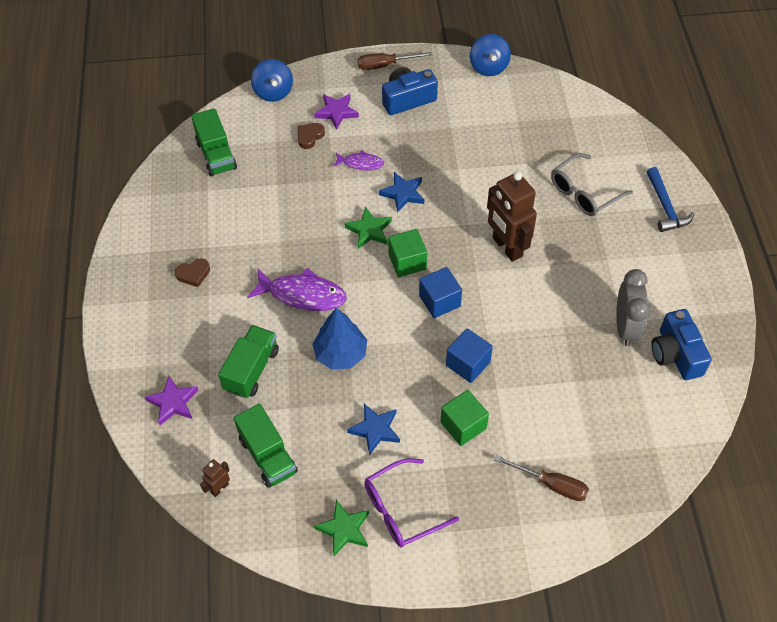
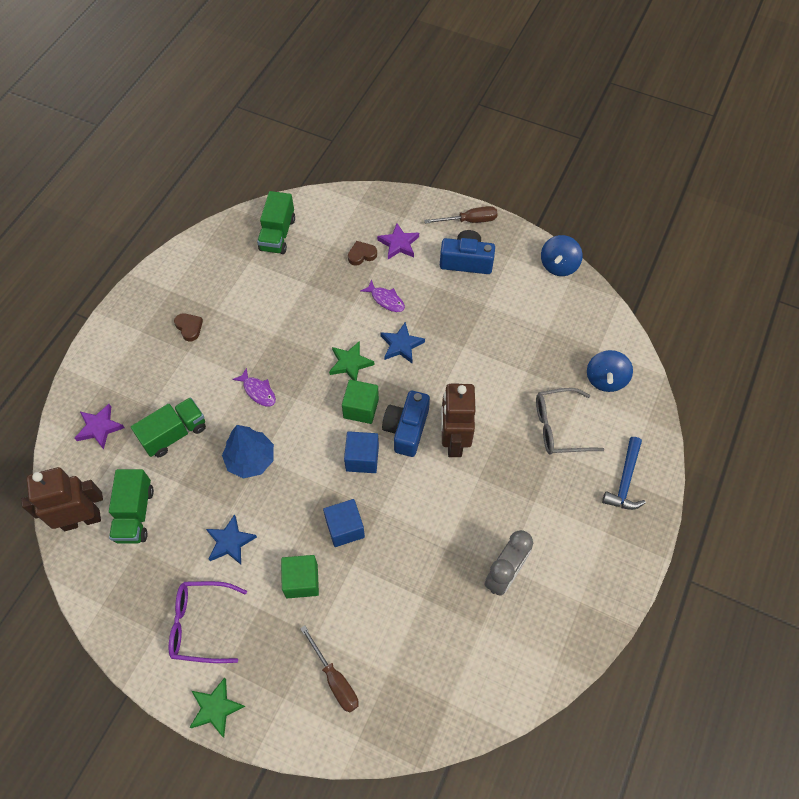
camera: 30 degrees right, 5 degrees up
brown heart [175,258,210,287] -> brown heart turned 135 degrees counterclockwise [174,313,203,341]
brown robot [200,459,230,497] -> brown robot [21,467,103,531], size x2.19
purple fish [247,268,347,311] -> purple fish [232,368,276,407], size x0.57
blue spinning top [251,59,293,102] -> blue spinning top moved to [587,350,633,392]
green star [314,500,369,556] -> green star moved to [189,677,245,737]
brown screwdriver [357,52,432,70] -> brown screwdriver turned 150 degrees clockwise [424,206,498,224]
blue camera [651,309,712,380] -> blue camera moved to [382,391,430,457]

